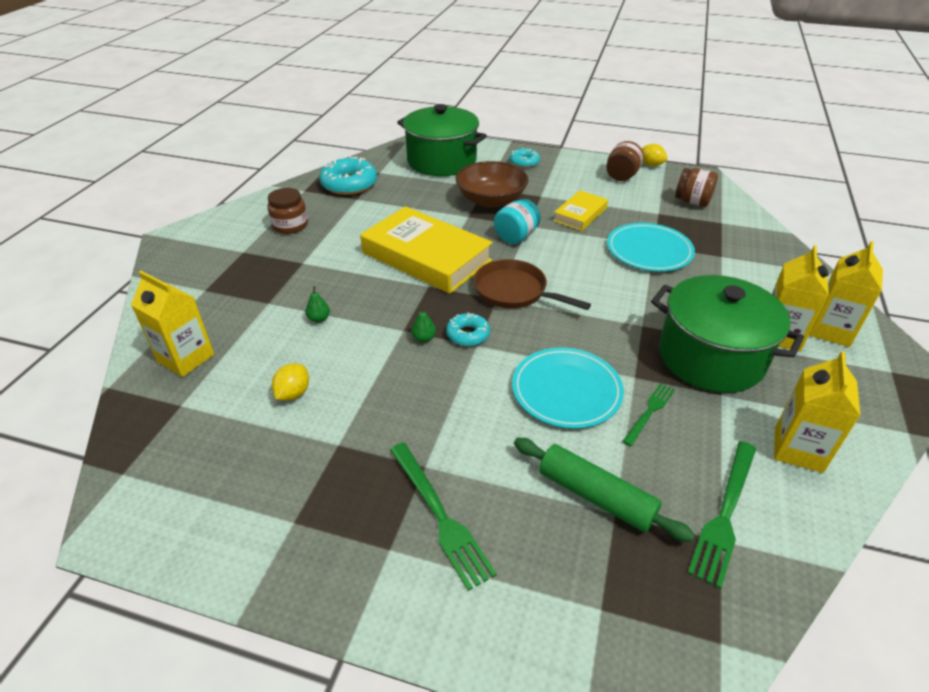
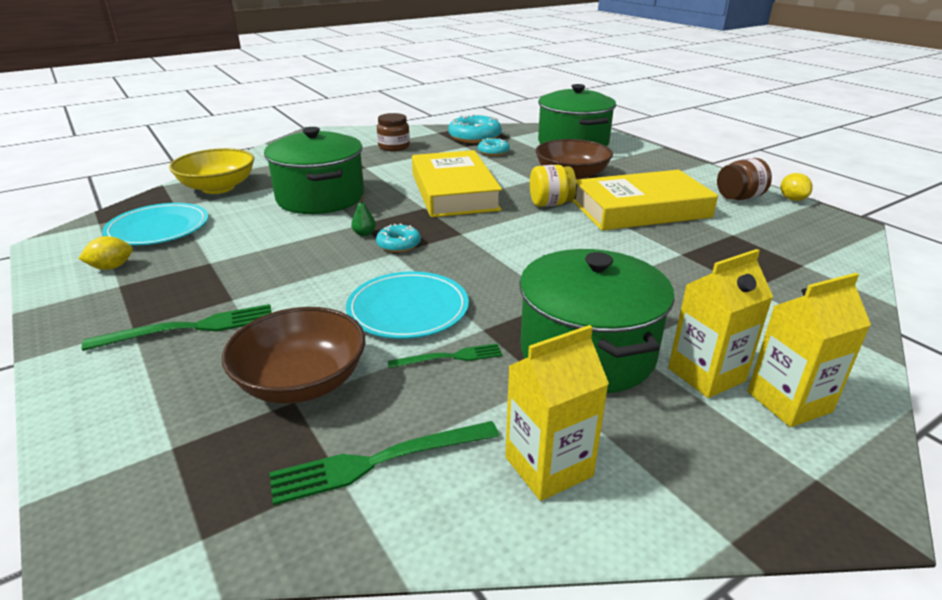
camera: 40 degrees right, 10 degrees down
yellow carton [131,271,214,377] -> yellow bowl [169,148,254,194]
yellow lemon [272,363,309,401] -> yellow lemon moved to [78,236,133,270]
green pear [305,286,330,323] -> green pot [264,127,364,214]
green fork [390,443,497,591] -> green fork turned 120 degrees counterclockwise [82,304,272,351]
brown pan [474,259,591,310] -> none
turquoise jar [494,199,541,244] -> yellow jar [530,165,576,207]
turquoise donut [510,148,540,168] -> turquoise donut moved to [478,138,510,156]
green rolling pin [514,438,695,542] -> brown bowl [222,307,365,404]
yellow book [553,190,608,231] -> yellow book [573,170,718,230], size x1.94
turquoise plate [607,223,695,271] -> turquoise plate moved to [102,203,208,246]
brown jar [675,168,718,207] -> none

